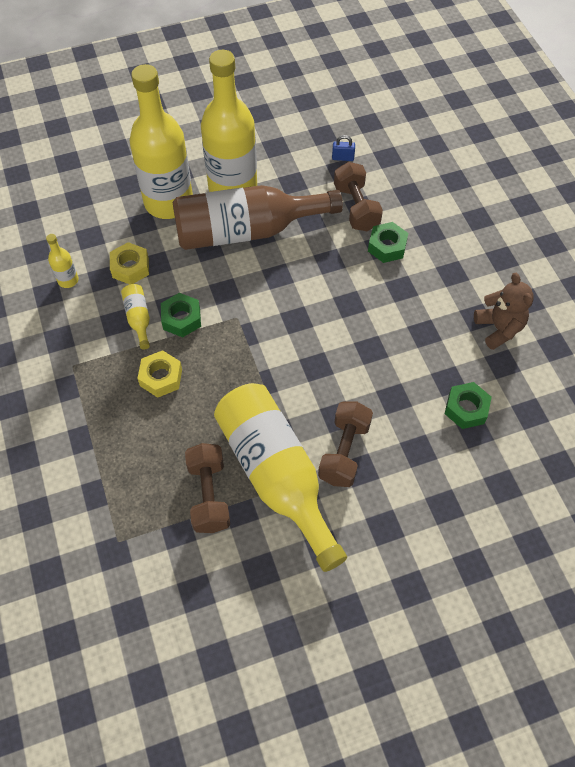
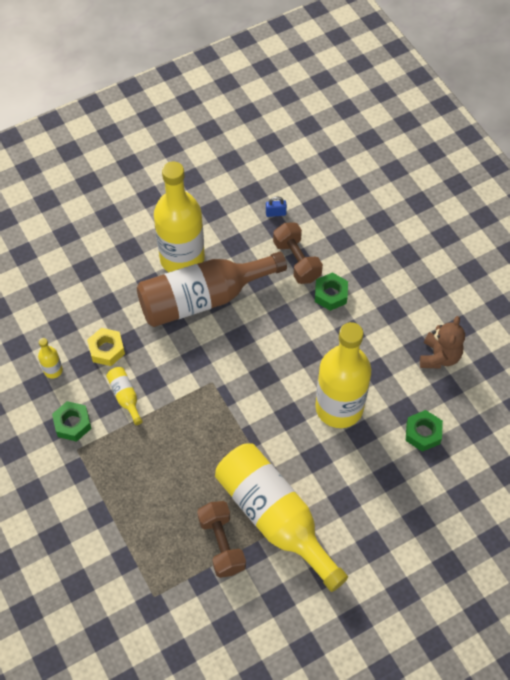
camera: 10 degrees left, 0 degrees up
yellow bottle [130,64,193,219] -> yellow bottle moved to [315,322,371,428]
yellow nut [137,350,182,398] -> none
green nut [161,293,201,337] -> green nut moved to [52,401,92,442]
brown dumbbell [318,402,373,487] -> none
brown teddy bear [474,273,534,350] -> brown teddy bear turned 45 degrees clockwise [420,316,465,368]

